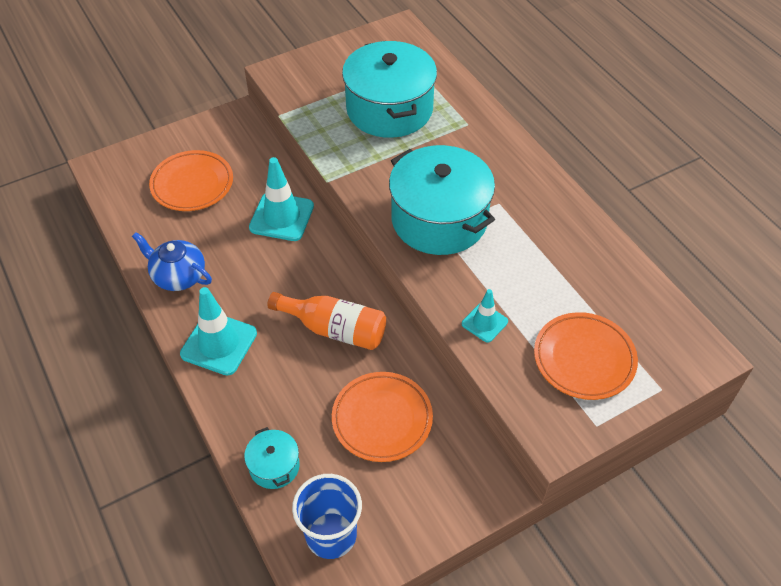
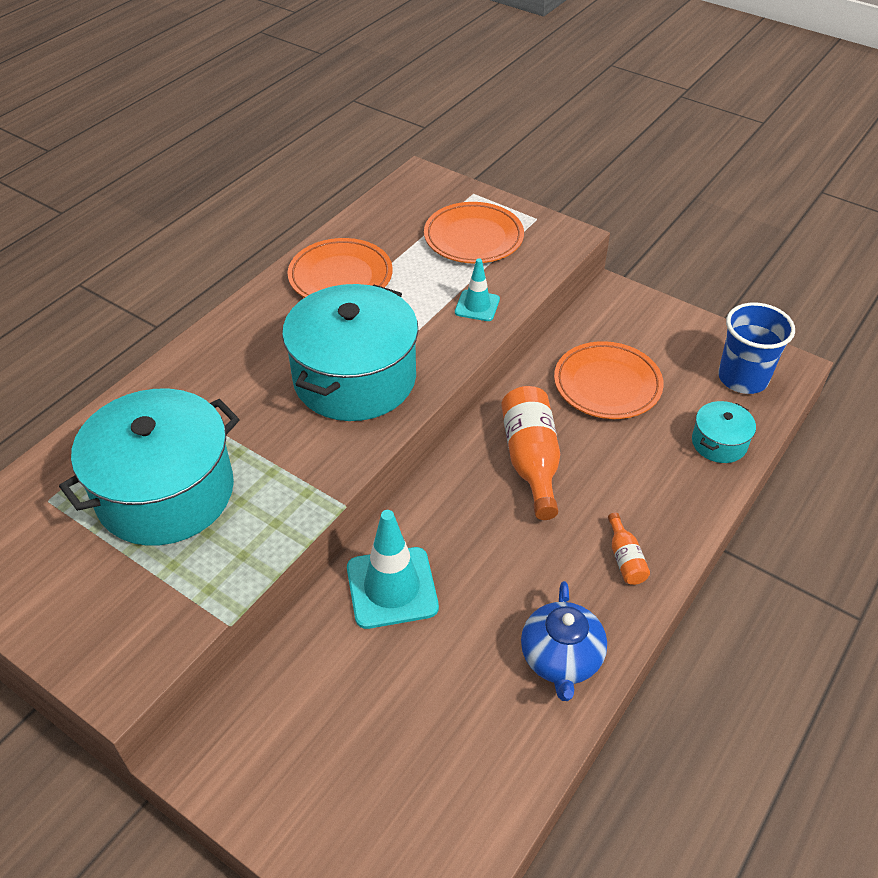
camera: 115 degrees left, 5 degrees down
orange plate [149,150,233,211] -> orange plate moved to [288,238,393,298]
turquoise traffic cone [180,287,257,376] -> orange bottle [608,512,650,585]

